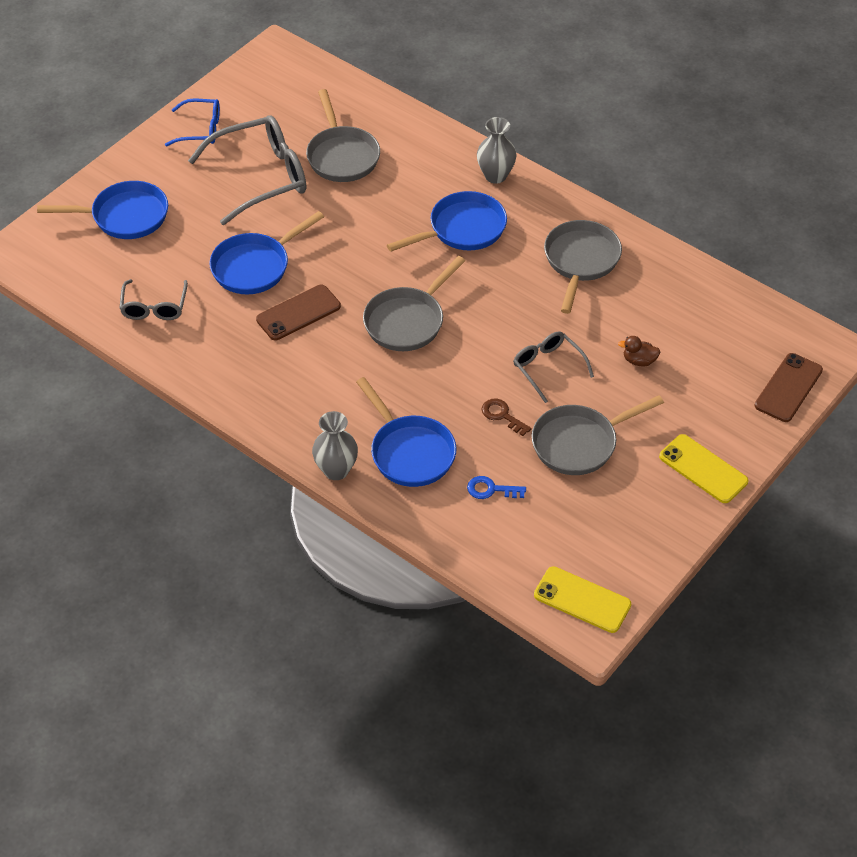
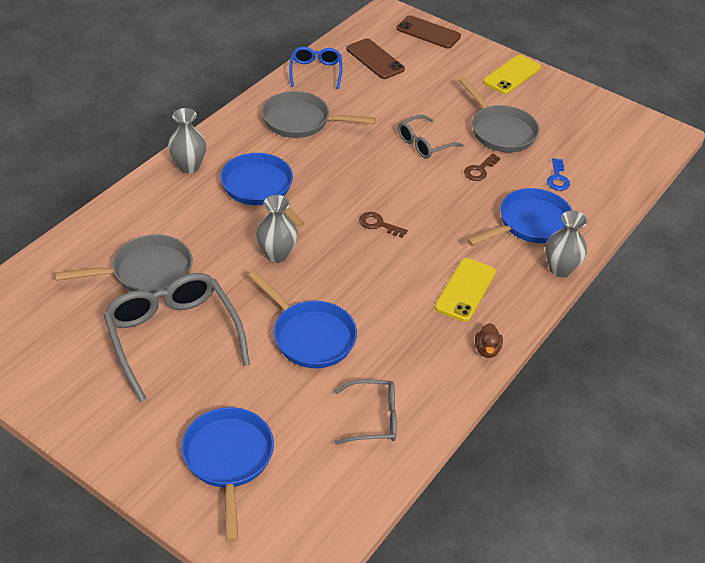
camera: 95 degrees left, 5 degrees down
blue glasses [165,98,220,146] -> blue glasses moved to [289,47,342,89]
brown phone [256,285,341,340] -> brown phone moved to [347,38,405,79]
grey pan [363,256,465,351] -> brown key [359,212,408,238]
yellow phone [534,566,631,633] -> yellow phone moved to [435,258,496,322]
brown duck [618,336,660,367] -> brown duck moved to [475,323,503,358]
none -> grey vase [256,195,298,263]

